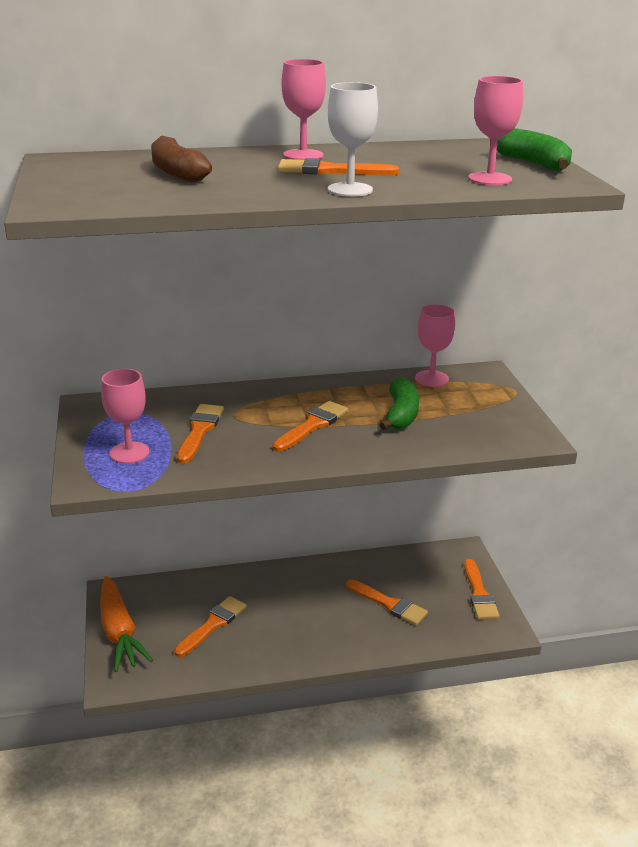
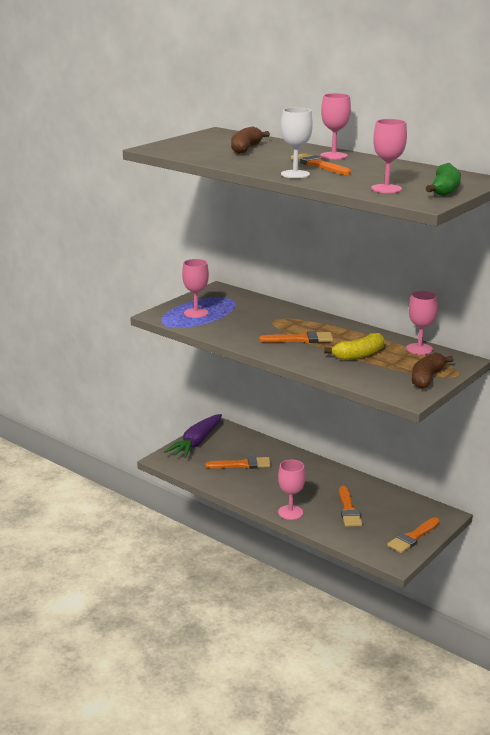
camera: 50 degrees right, 5 degrees down
orange carrot [100,576,153,672] -> purple carrot [164,414,222,458]
orange brush [177,404,224,464] -> none
green banana [379,377,419,430] -> yellow banana [324,333,384,360]
none -> pink goblet [278,460,305,520]
none -> brown banana [412,353,454,389]

